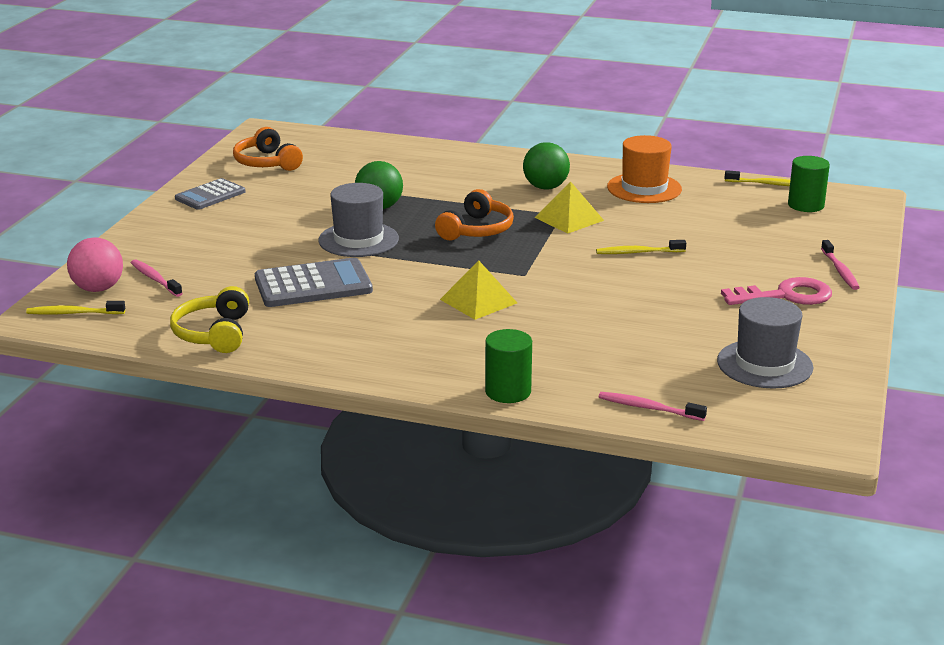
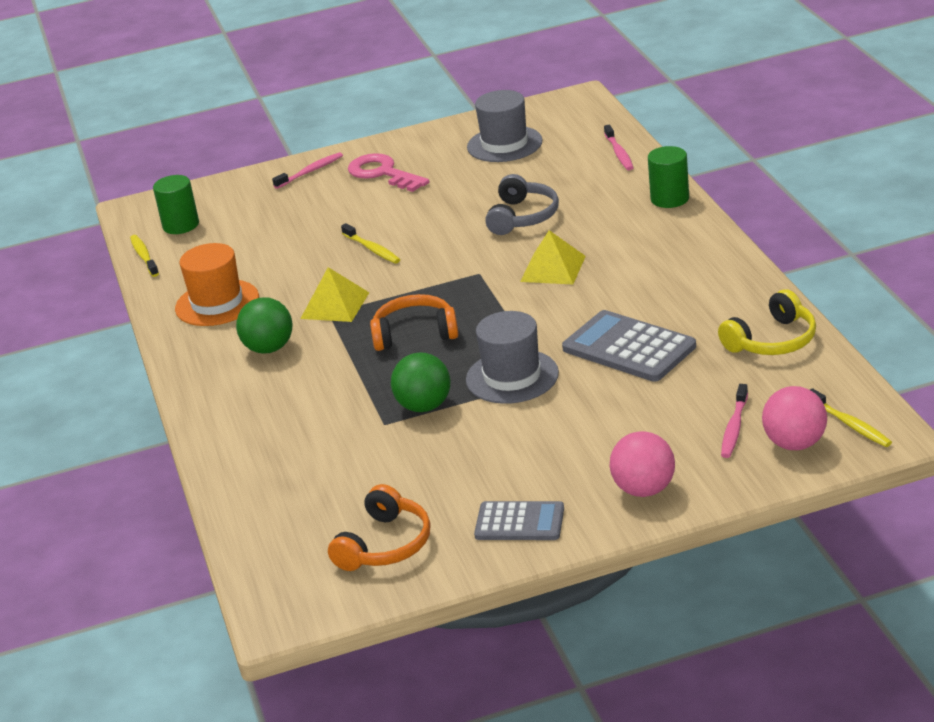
camera: 120 degrees left, 5 degrees up
none -> grey headphones [485,174,559,235]
none -> pink ball [610,431,675,497]

